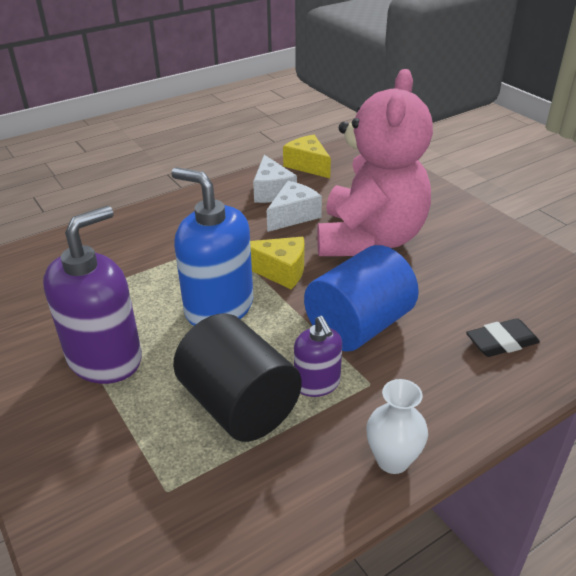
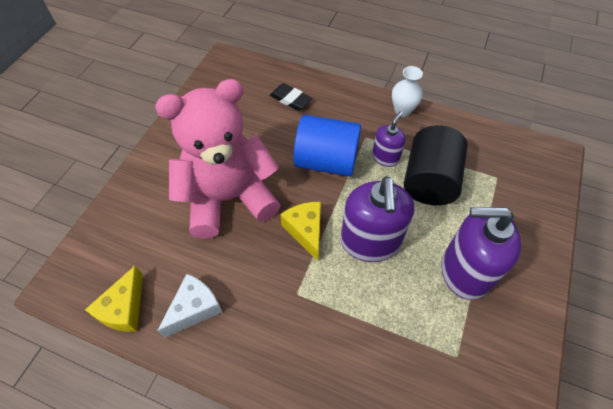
camera: 125 degrees left, 20 degrees up
blue soap dispenser [171,167,253,326] -> purple soap dispenser [341,176,414,262]
white cheese [267,181,322,232] -> none

